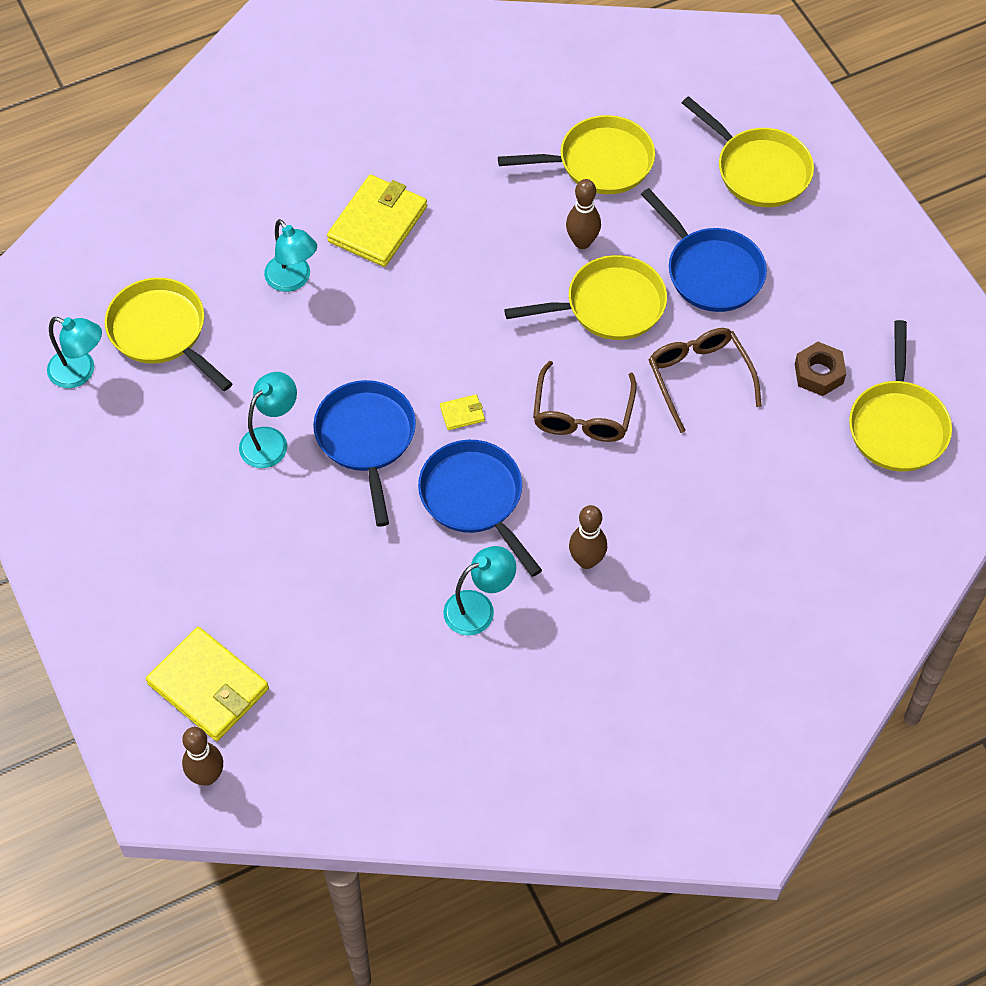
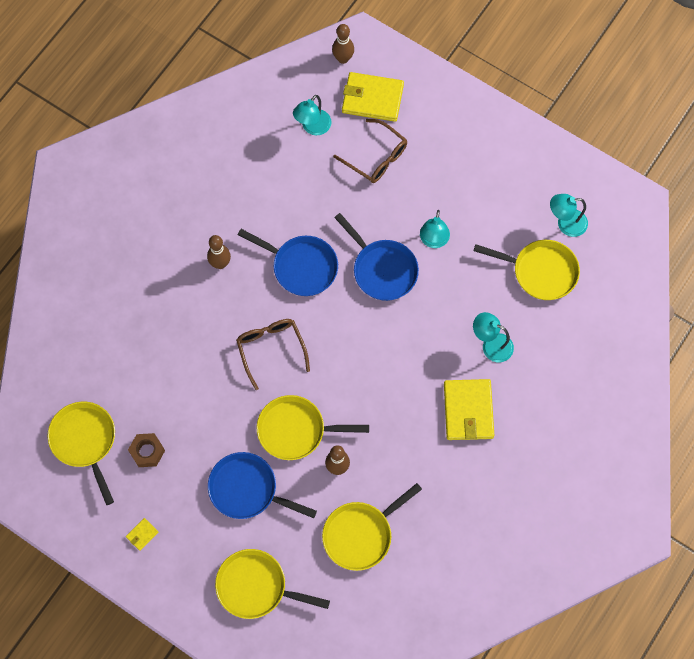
camera: 150 degrees right, 10 degrees up
yellow wallet [440,394,485,430] -> yellow wallet moved to [126,518,158,551]
turquoise lamp [443,546,516,636] -> turquoise lamp moved to [293,95,331,135]
yellow pan [504,255,667,340] -> yellow pan turned 45 degrees clockwise [257,395,369,460]
brown glasses [648,328,762,433] -> brown glasses moved to [333,119,407,183]

